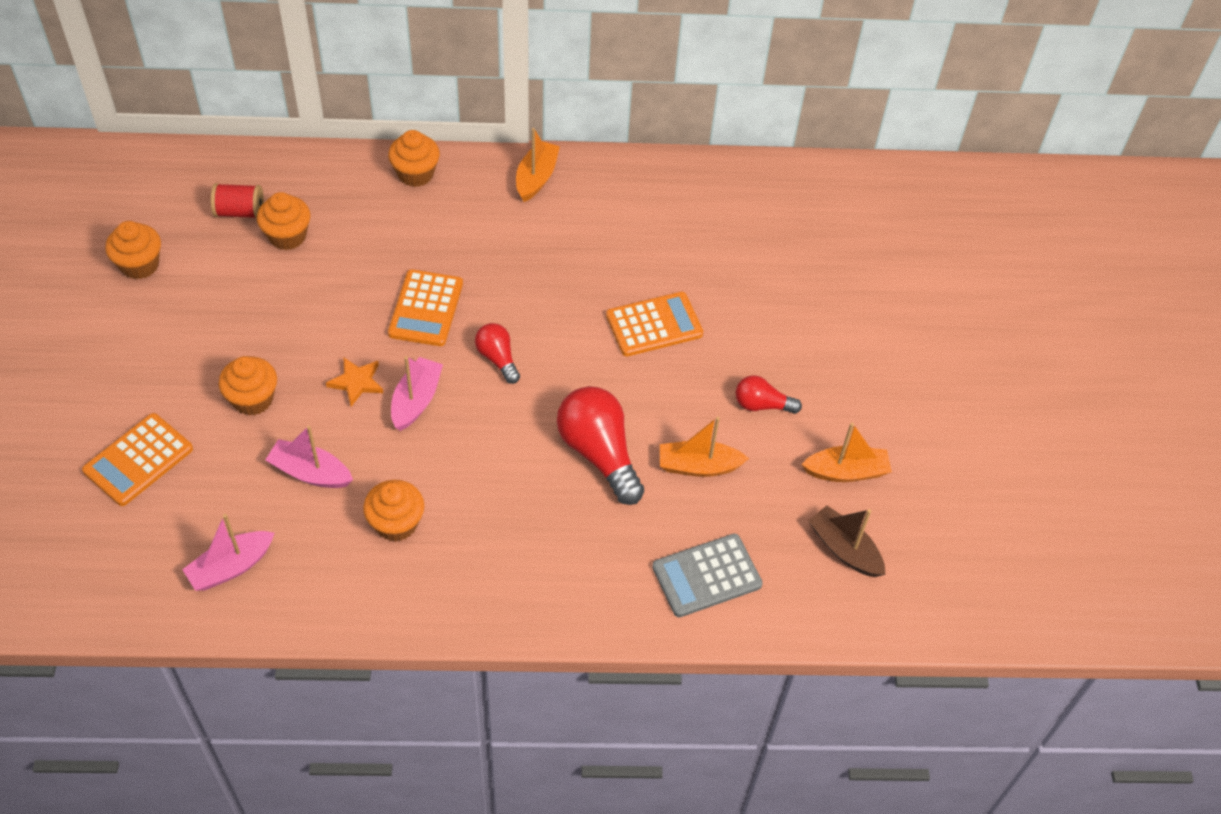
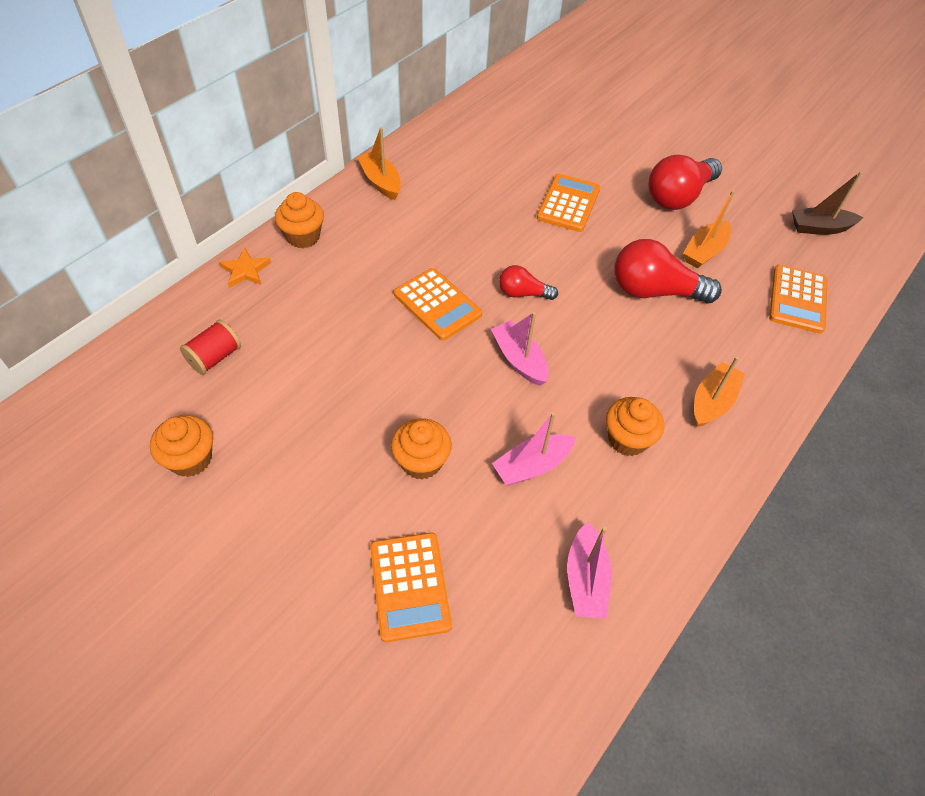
camera: 50 degrees left, 0 degrees up
orange cupcake [257,192,311,250] -> none
orange star [326,357,383,407] -> orange star moved to [219,248,271,288]
grey calculator [652,534,763,617] -> orange calculator [769,265,828,334]
red light bulb [736,375,802,414] -> red light bulb [648,155,722,210], size x1.83
orange boat [802,422,892,482] -> orange boat moved to [694,356,745,427]

